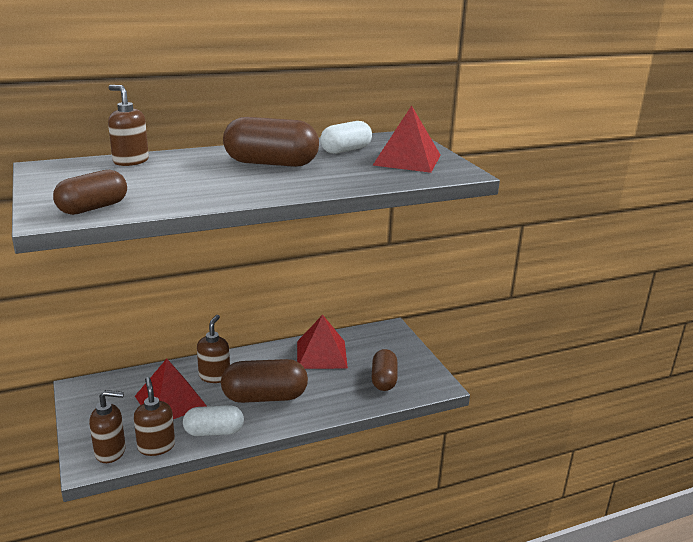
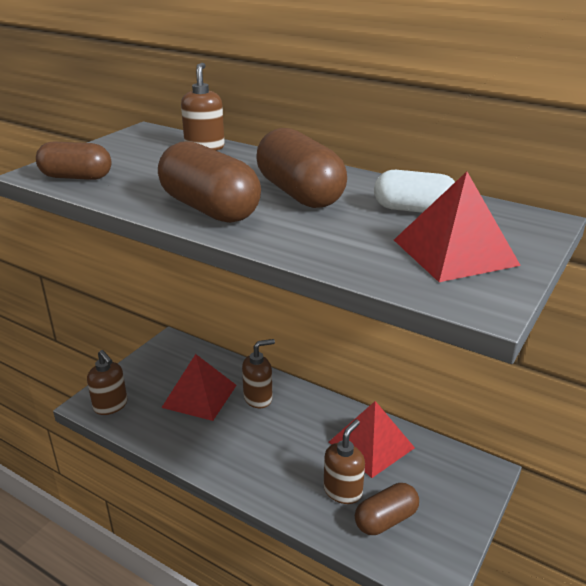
camera: 55 degrees right, 5 degrees up
brown soap dispenser [134,377,175,456] -> brown soap dispenser moved to [323,419,365,504]
white capsule [183,405,244,436] -> none
brown capsule [221,359,308,403] -> brown capsule moved to [158,141,261,223]

